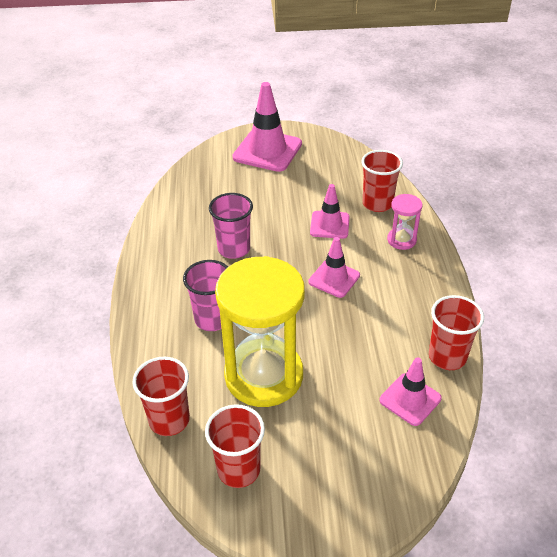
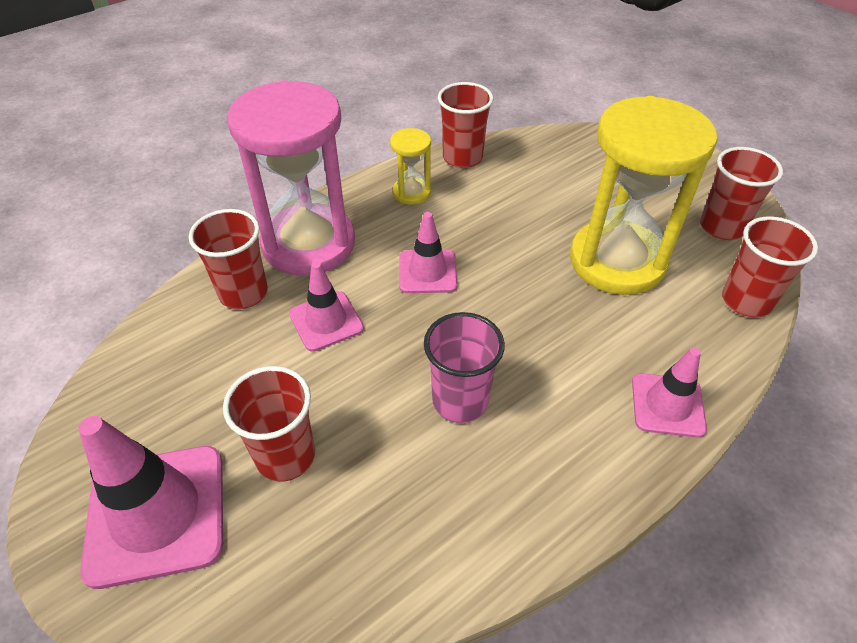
camera: 125 degrees left, 5 degrees up
pink cup [183,260,228,331] -> none
pink traffic cone [379,357,442,426] -> pink traffic cone moved to [632,347,707,438]
pink hourglass [387,194,423,250] -> pink hourglass [227,80,355,275], size x2.24
none -> red cup [223,366,315,482]
none -> yellow hourglass [390,128,431,205]

